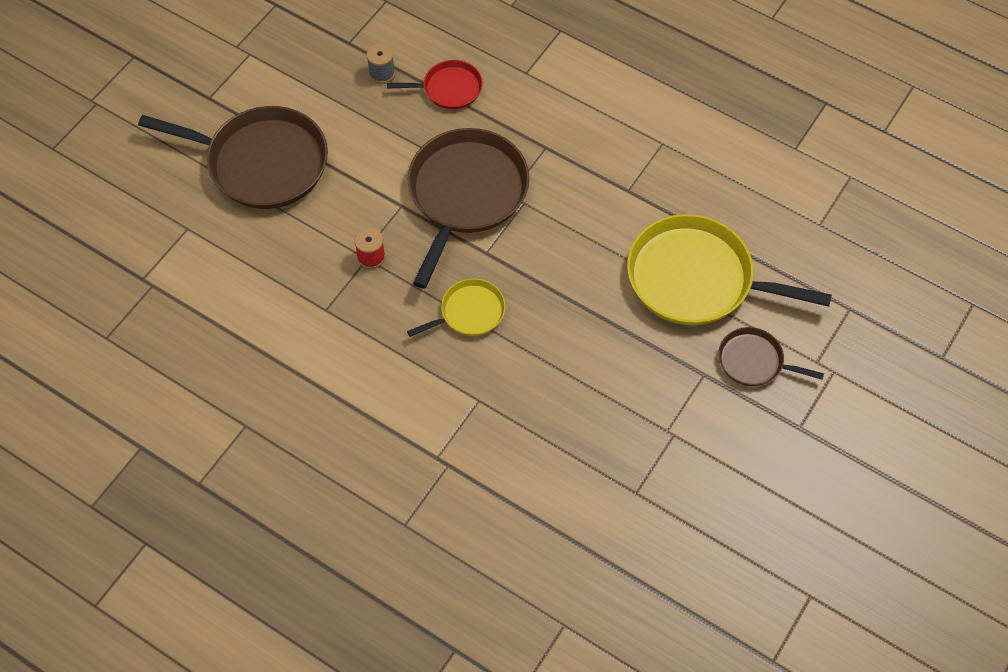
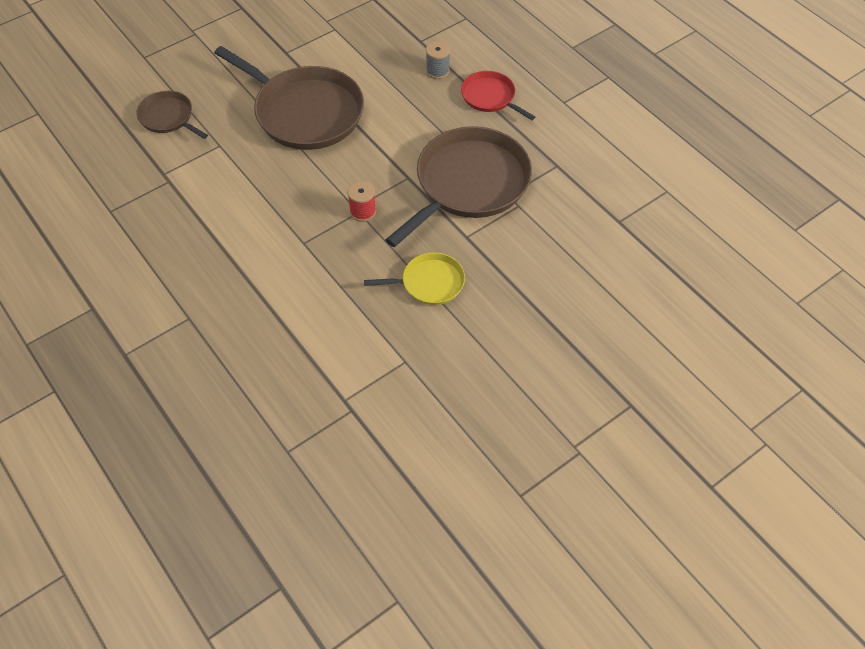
camera: 20 degrees right, 5 degrees down
red pan [387,60,483,109] -> red pan turned 150 degrees counterclockwise [461,71,535,120]
yellow pan [627,214,832,325] -> none
brown pan [718,327,824,386] -> brown pan moved to [136,91,208,139]

